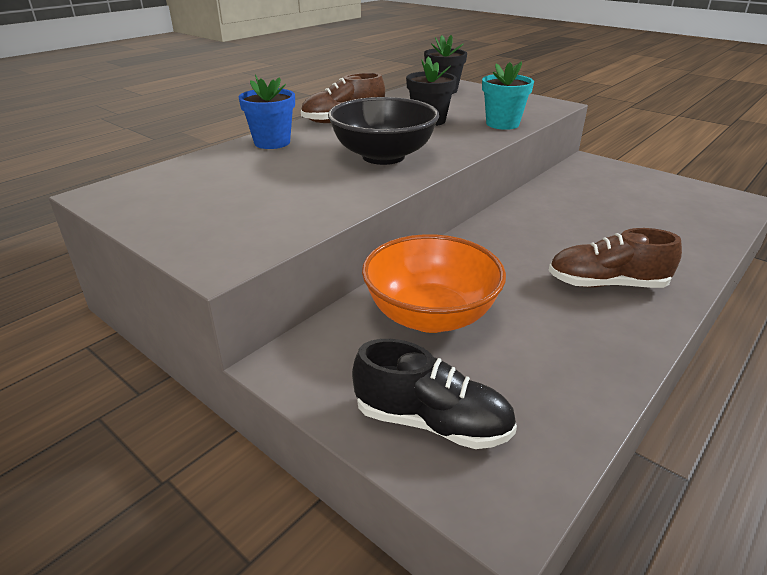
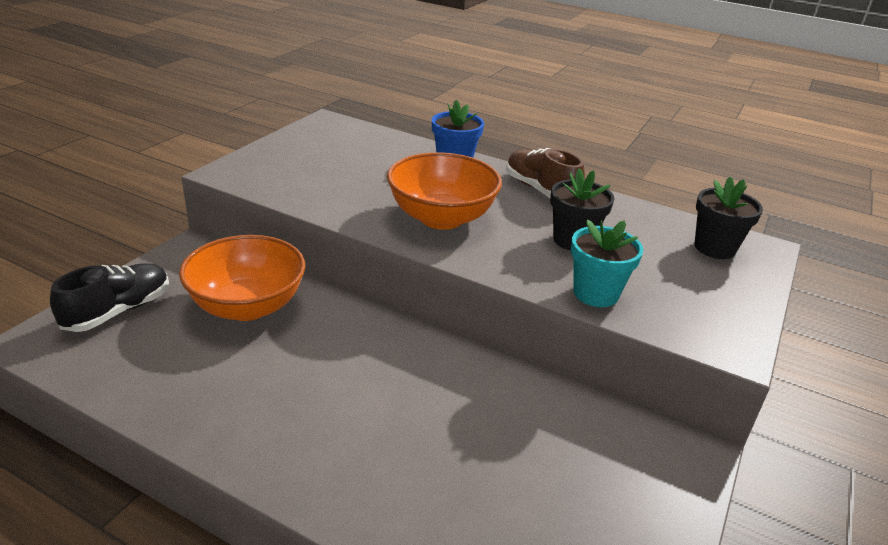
camera: 75 degrees right, 0 degrees up
black bowl [328,97,439,165] -> orange bowl [387,152,502,230]
black shoe [352,339,517,449] -> black shoe turned 150 degrees counterclockwise [50,264,169,332]
brown shoe [548,228,682,288] -> none

